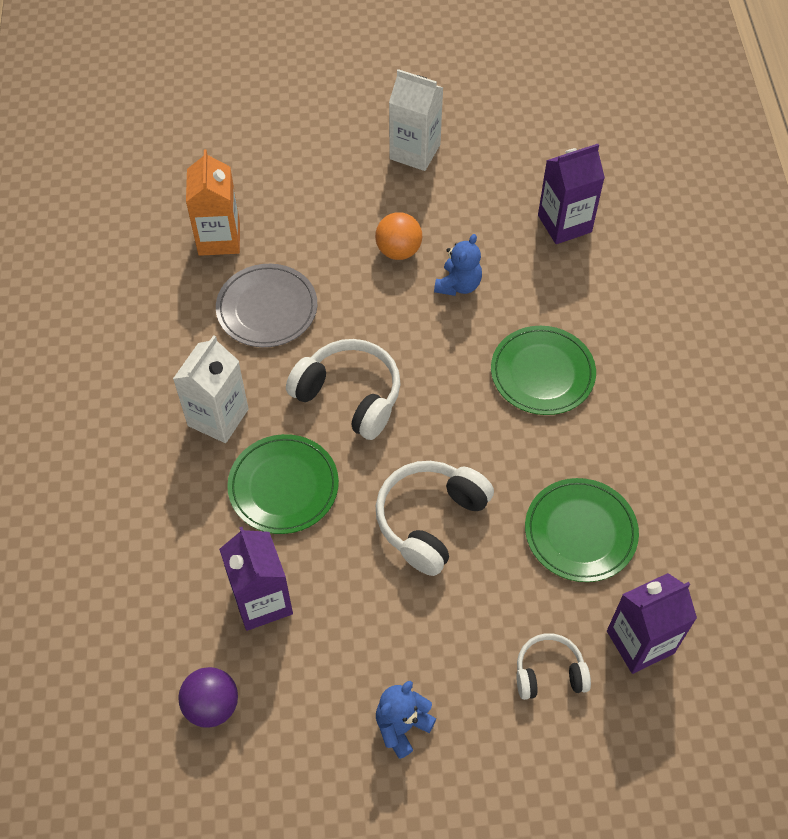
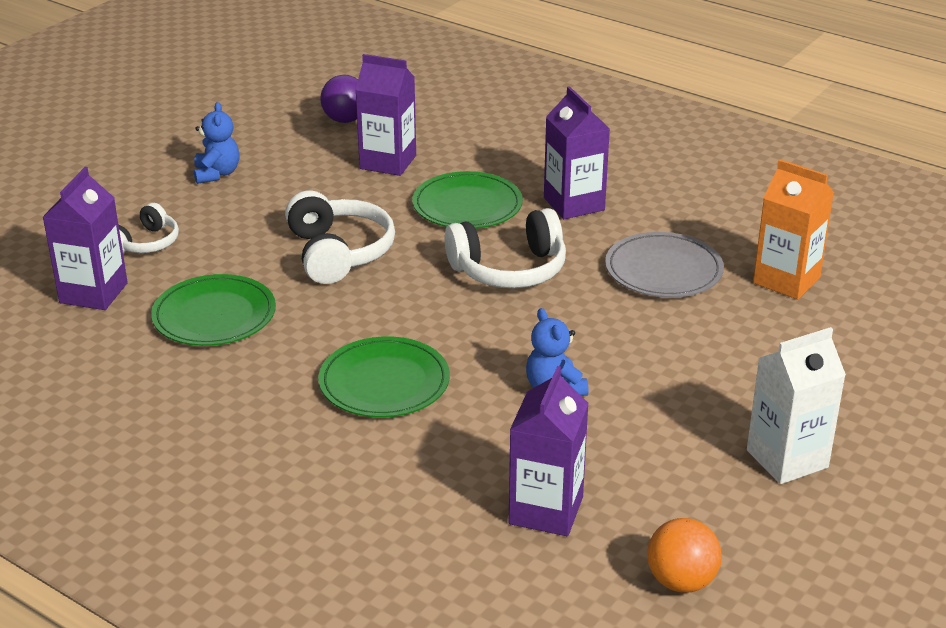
camera: 130 degrees right, 25 degrees down
white carton [173,335,249,443] -> purple carton [544,86,610,219]
orange ball [375,212,422,260] -> orange ball moved to [647,518,722,592]

